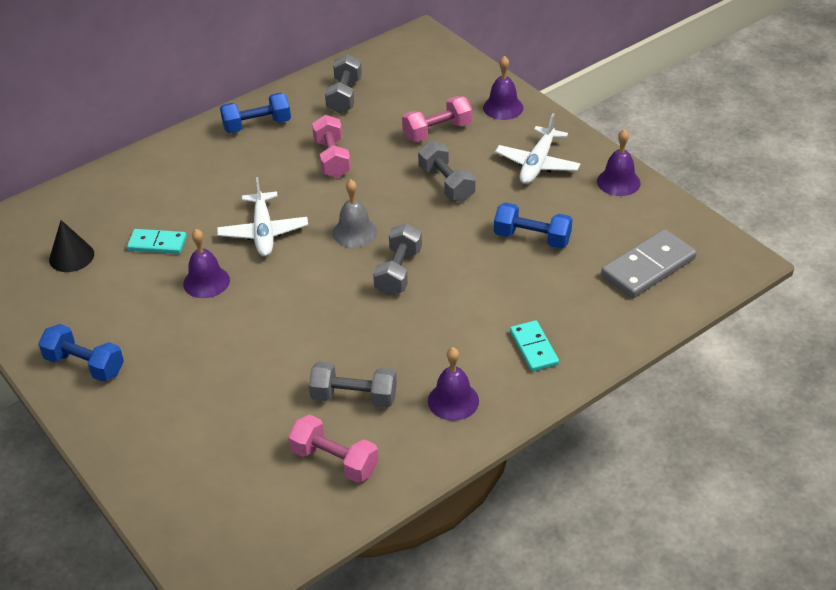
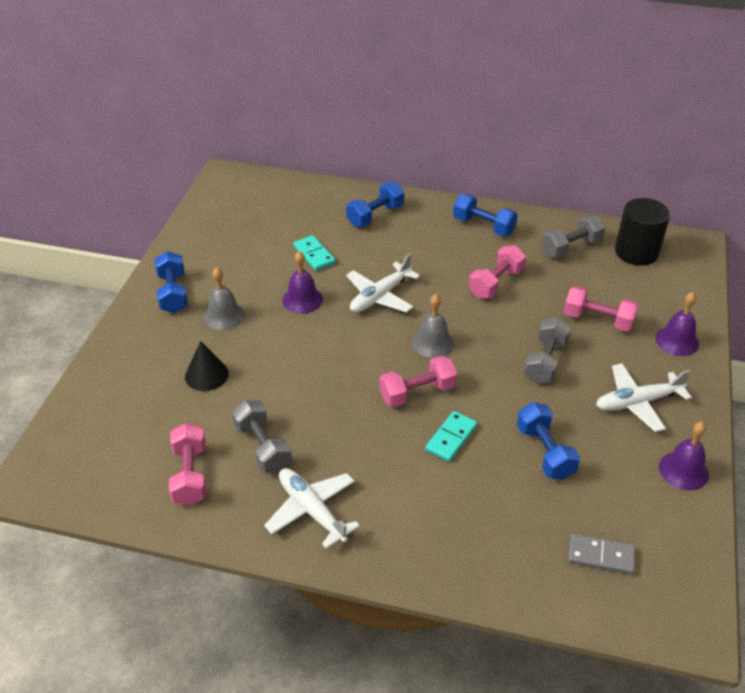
camera: 50 degrees right, 0 degrees up
black cone [49,220,94,272] -> black cone moved to [185,341,229,391]
grey dumbbell [373,223,422,296] -> pink dumbbell [379,356,457,408]
purple bell [428,347,479,421] -> white plane [264,468,360,549]
turquoise domino [510,320,559,372] -> turquoise domino moved to [425,411,477,462]
grey domino [601,229,697,298] -> grey domino [568,534,635,575], size x0.62
none -> grey bell [203,267,245,330]
none -> blue dumbbell [346,182,404,227]
none -> black cylinder [615,198,670,265]

